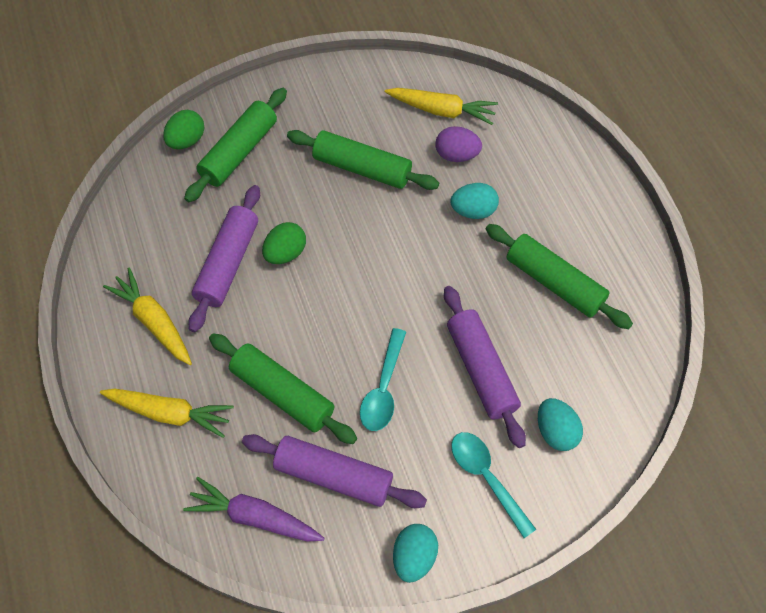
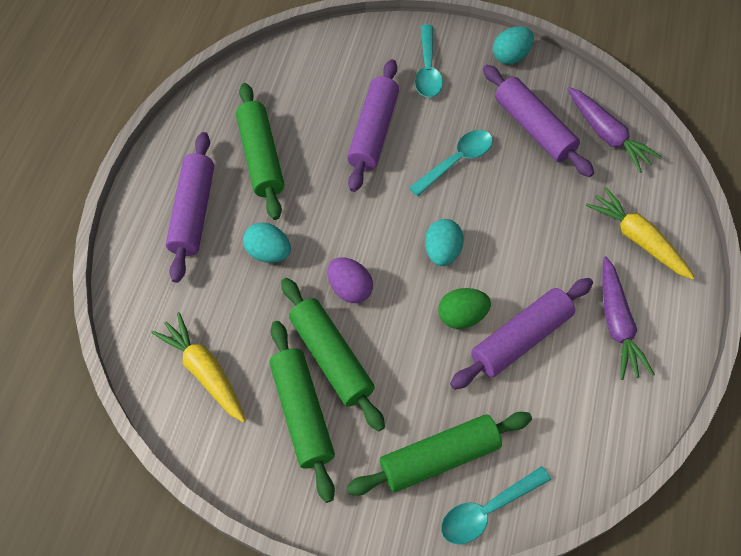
camera: 145 degrees left, 0 degrees up
yellow carrot [103,268,192,365] -> purple carrot [602,256,655,380]
green egg [163,110,204,149] -> turquoise spoon [441,466,551,545]
green rolling pin [209,333,357,444] -> green rolling pin moved to [270,321,335,503]
purple egg [435,126,482,162] -> purple egg moved to [328,257,373,303]
turquoise egg [538,398,583,451] -> turquoise egg moved to [425,219,464,266]
none -> purple rolling pin [166,132,214,283]

